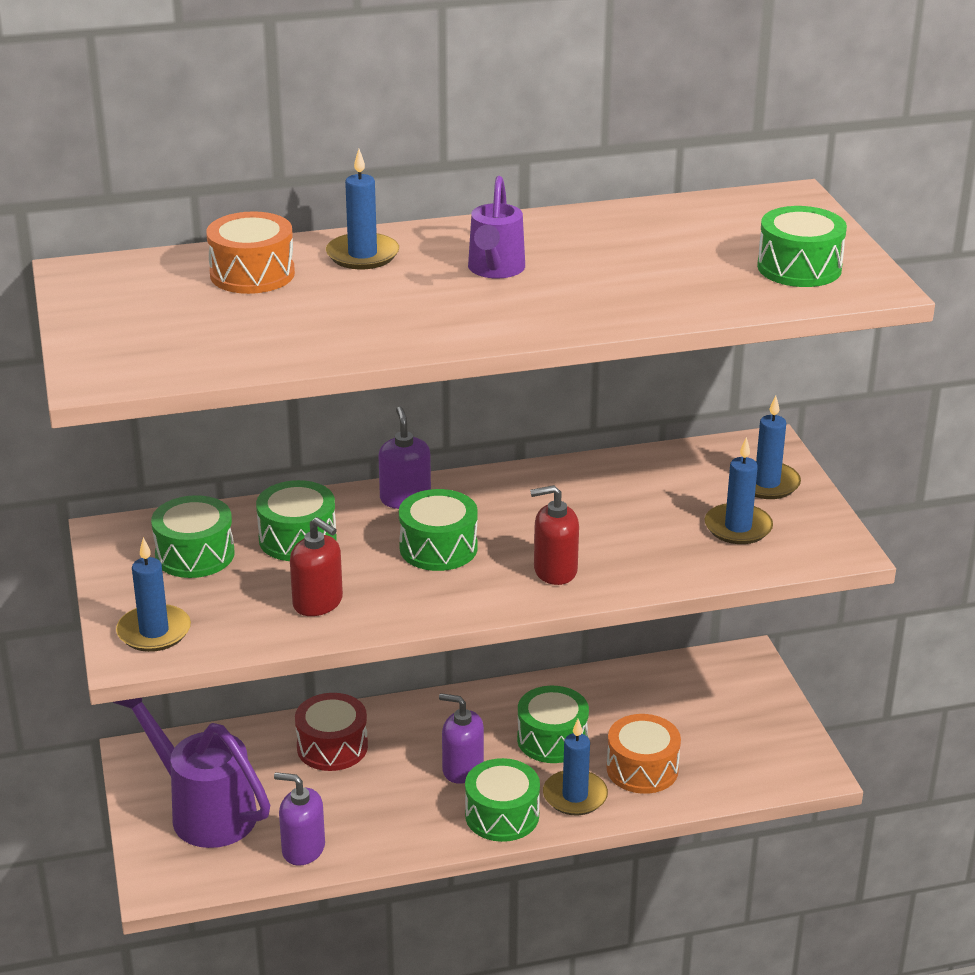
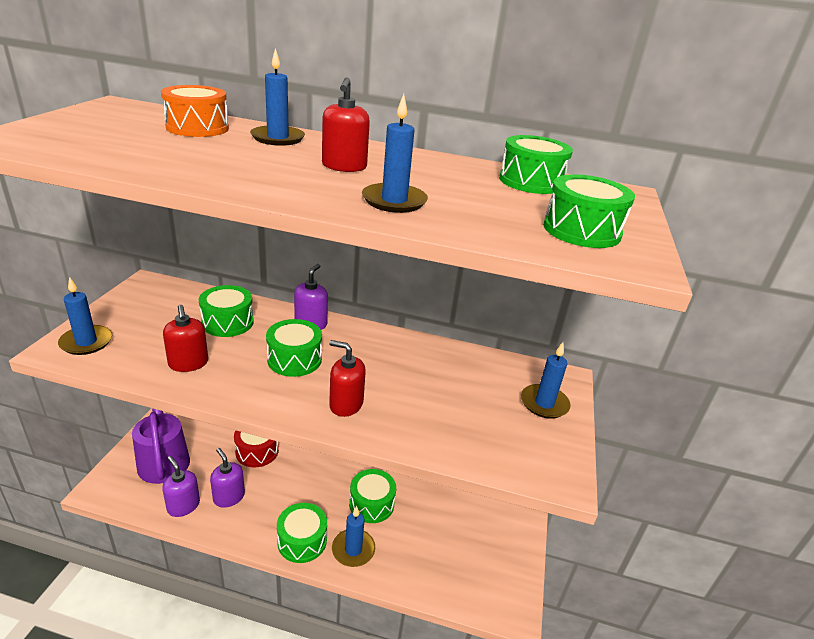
camera: 25 degrees right, 0 degrees up
green drum [151,495,234,578] -> green drum moved to [499,135,573,194]
purple soap dispenser [439,693,484,784] -> purple soap dispenser moved to [210,448,245,508]
purple watering can [468,176,525,278] -> red soap dispenser [322,77,370,172]
orange drum [607,714,681,794] -> none
blue candle [704,437,773,544] -> blue candle moved to [362,94,428,213]

